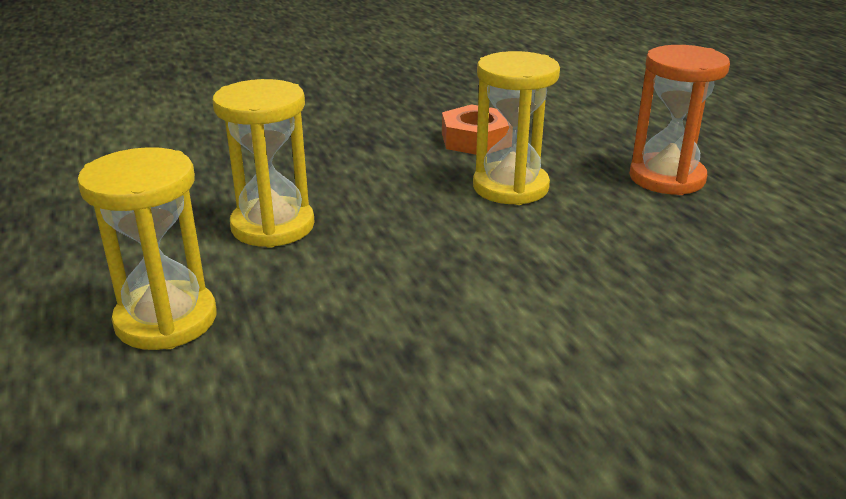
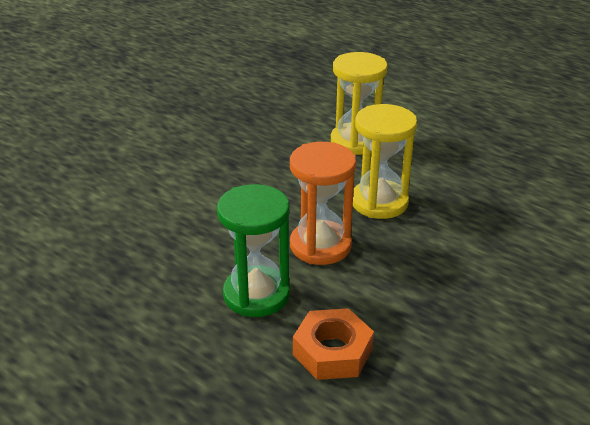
camera: 150 degrees right, 5 degrees up
yellow hourglass [473,51,560,205] -> green hourglass [217,184,290,317]
orange hourglass [629,45,730,195] -> orange hourglass moved to [290,142,356,265]

